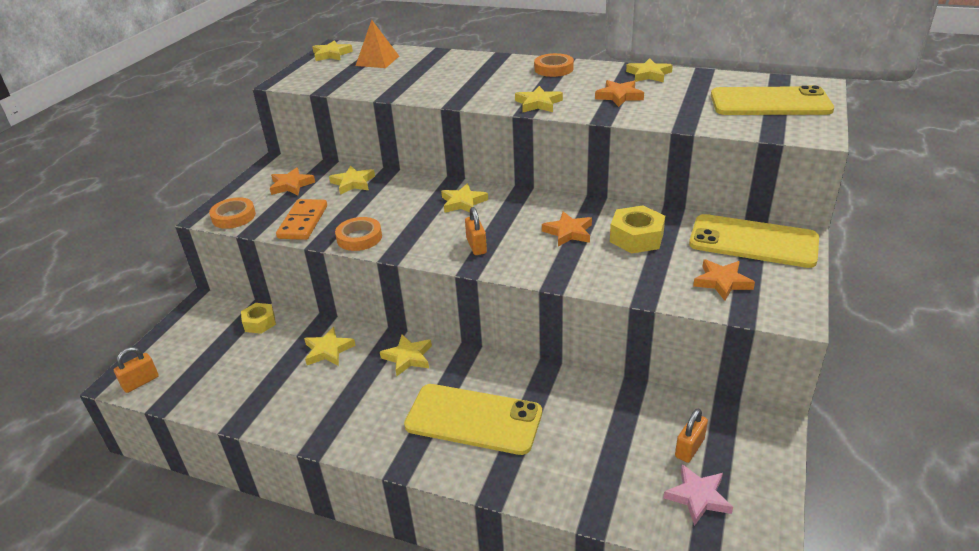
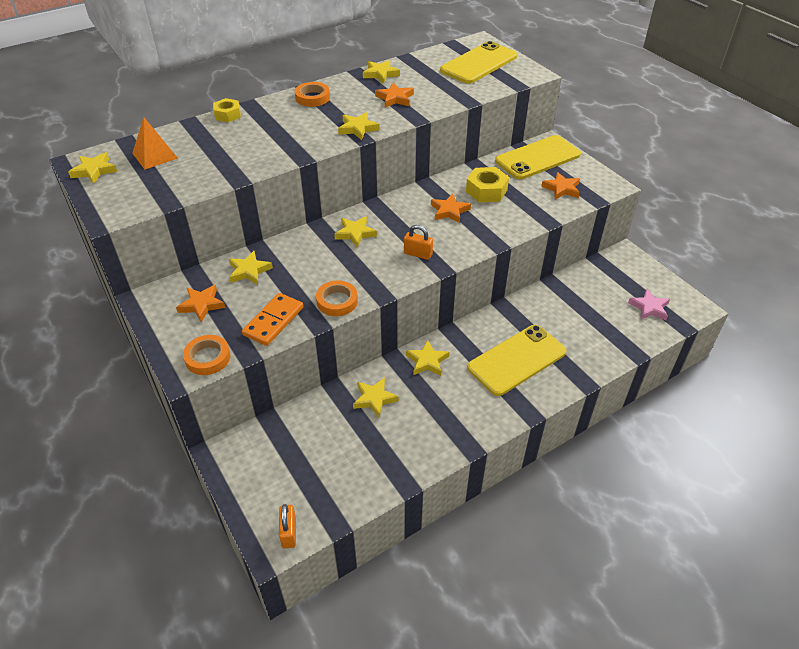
camera: 55 degrees left, 10 degrees up
yellow nut [241,303,276,334] -> yellow nut moved to [213,98,241,122]
orange domino [276,199,327,240] -> orange domino turned 75 degrees clockwise [242,293,303,346]
orange padlock [675,408,708,463] -> none

